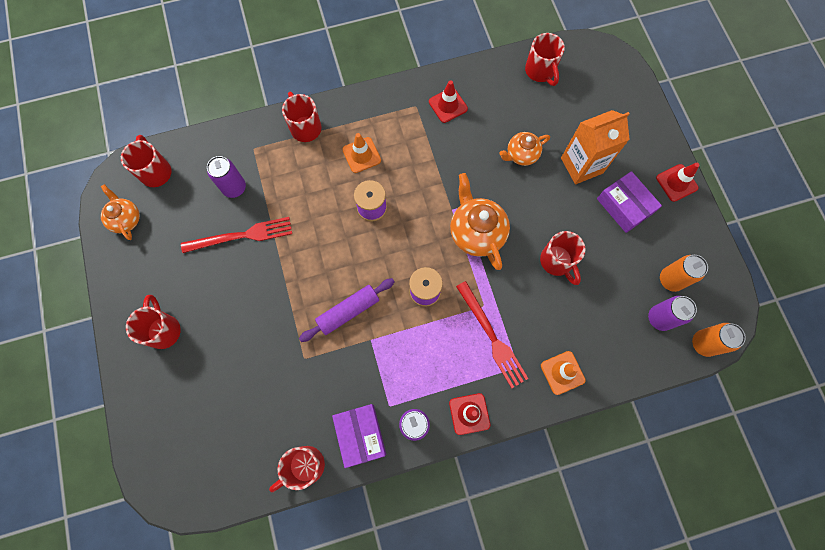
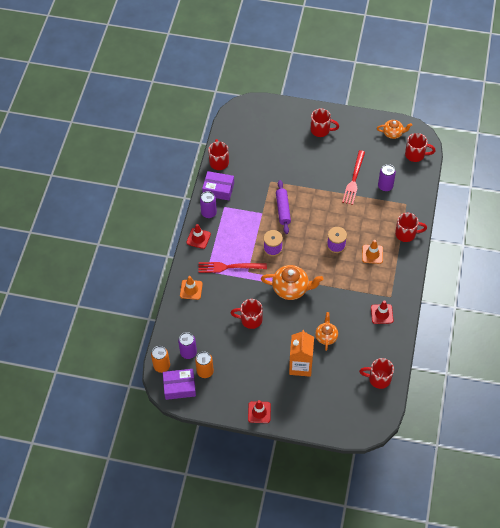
camera: 120 degrees right, 15 degrees down
purple box [597,171,662,233] -> purple box moved to [163,369,196,400]

